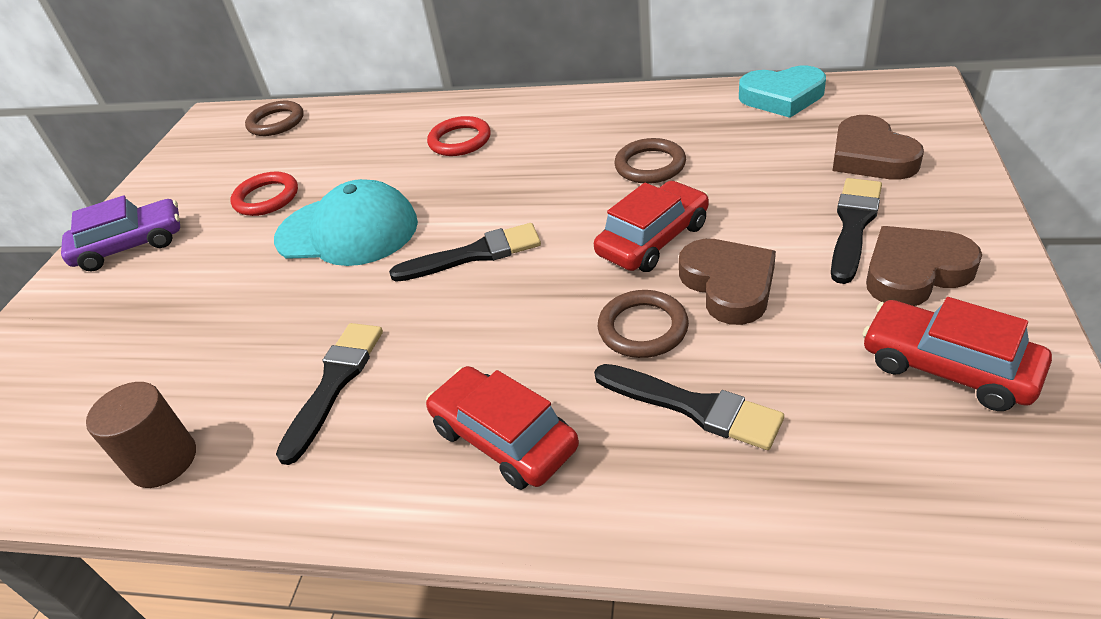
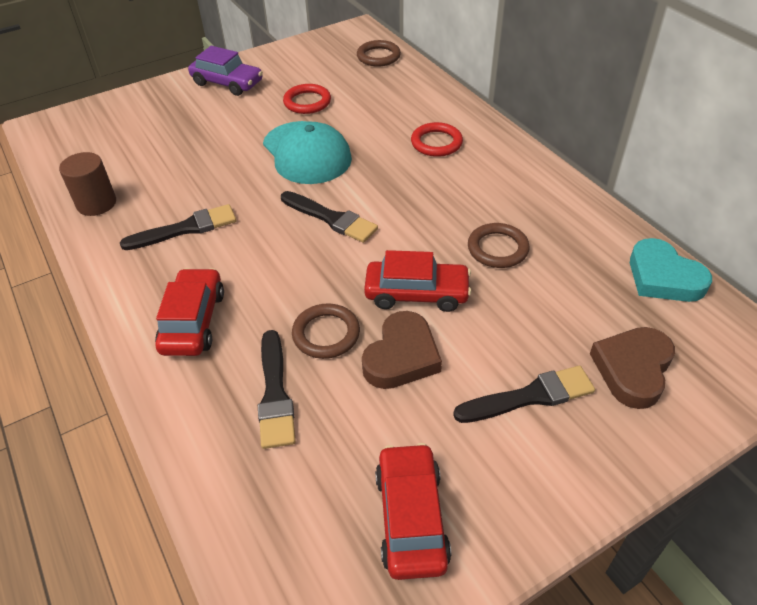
camera: 45 degrees right, 5 degrees up
brown heart [866,226,982,306] -> none

